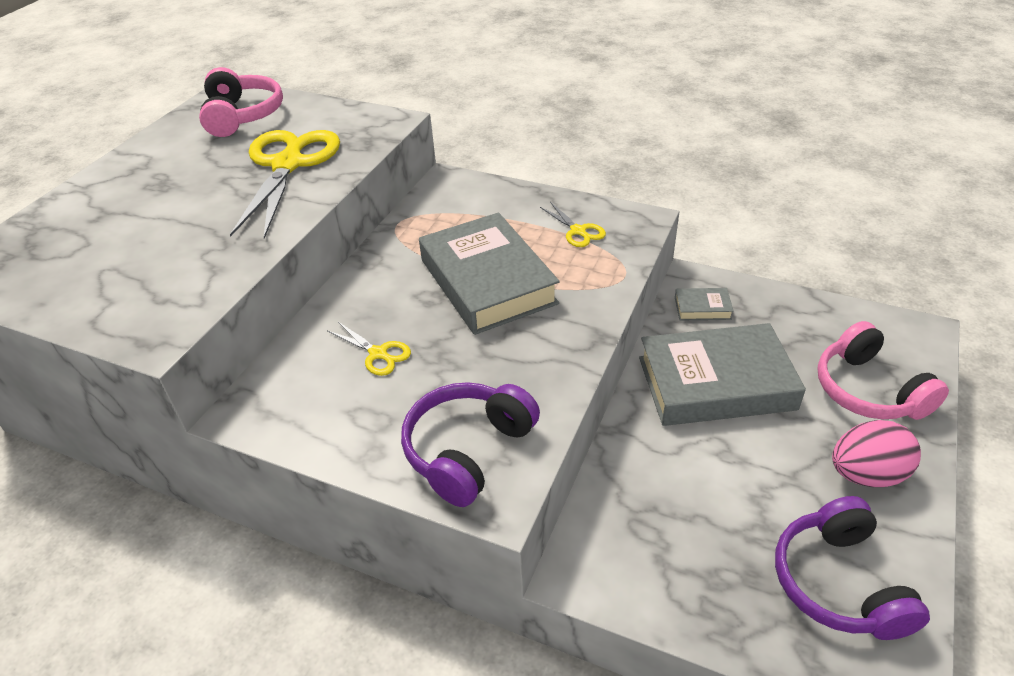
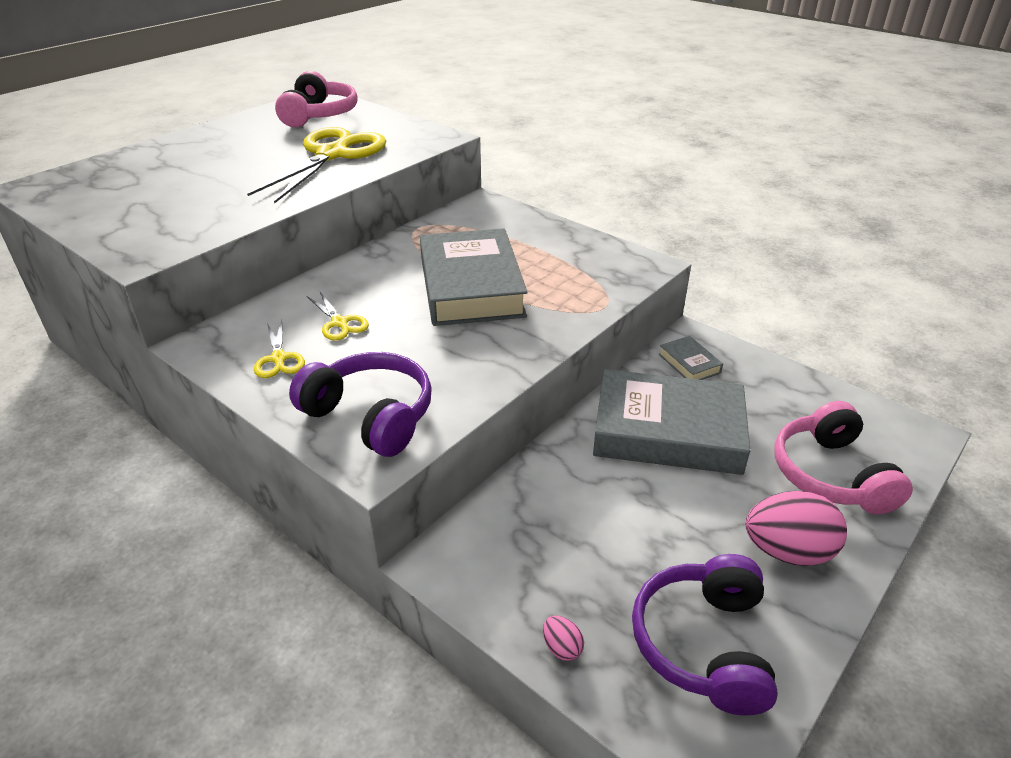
camera: 15 degrees right, 5 degrees down
purple headphones [401,382,540,507] -> purple headphones turned 75 degrees clockwise [289,352,432,457]
yellow scissors [540,202,606,247] -> yellow scissors moved to [254,320,305,378]
grey book [675,288,734,320] -> grey book turned 45 degrees clockwise [659,336,723,380]
none -> pink egg [543,616,584,661]

